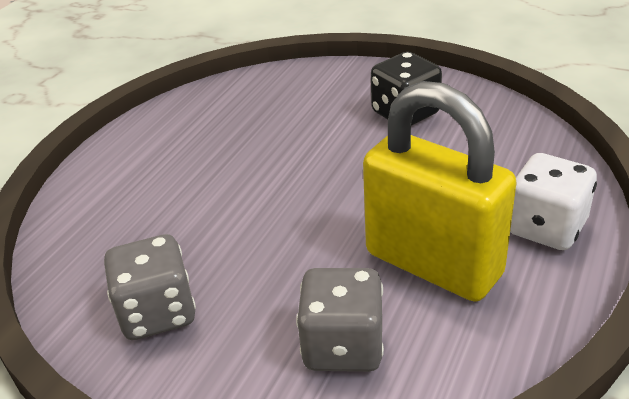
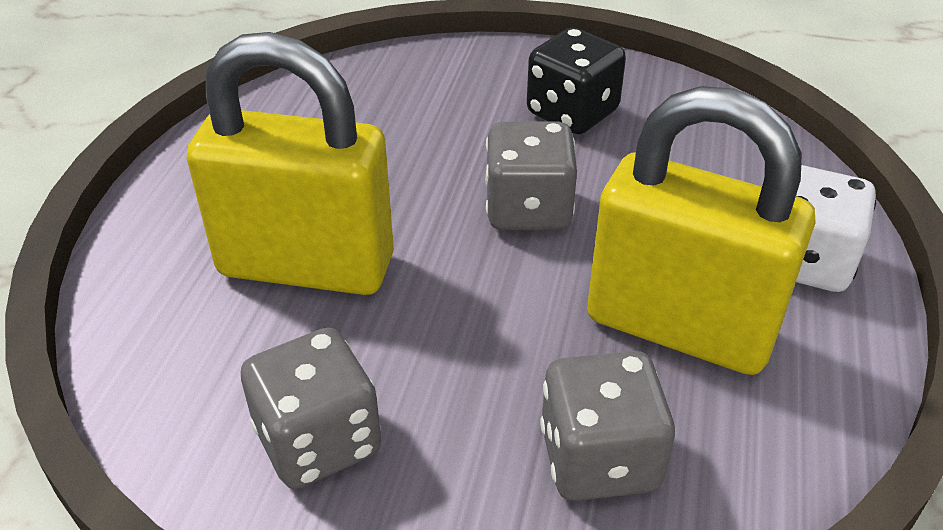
camera: 15 degrees left, 5 degrees up
none -> yellow padlock [187,32,394,295]
none -> grey dice [485,122,577,230]

